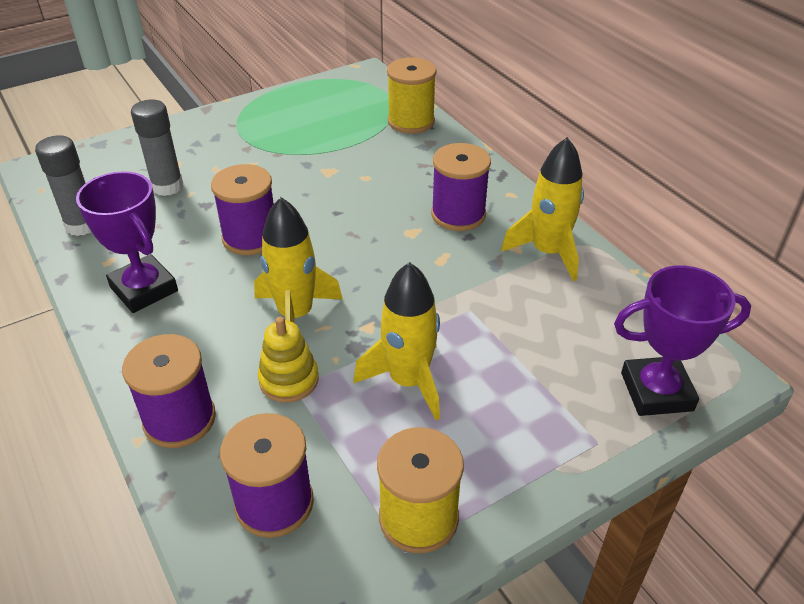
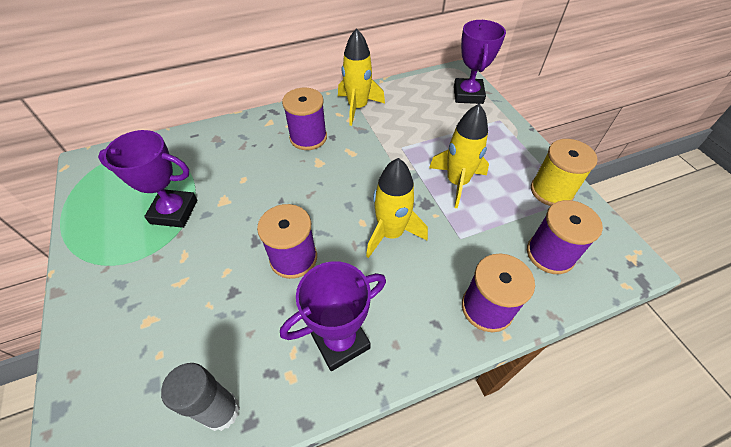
camera: 80 degrees left, 10 degrees up
grey glue stick [131,100,183,196] -> none
yellow stacking toy [258,316,319,403] -> none
yellow spool [387,57,437,134] -> none
none -> purple trophy [98,130,198,228]

